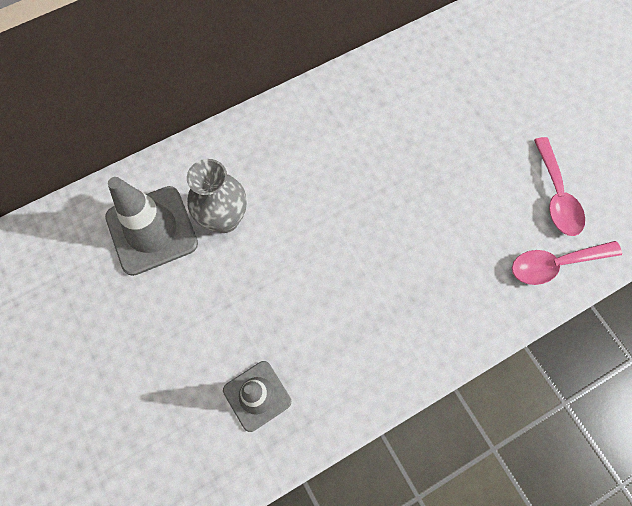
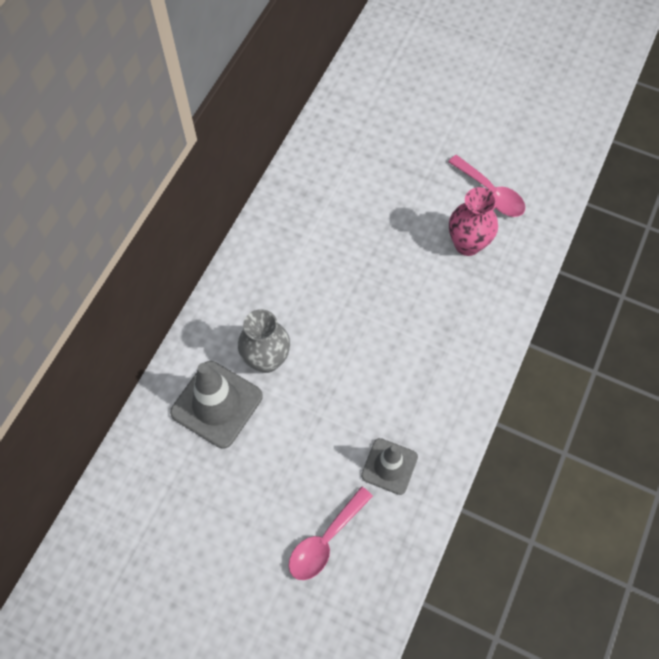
camera: 35 degrees left, 5 degrees down
pink spoon [512,241,622,285] -> pink spoon moved to [289,486,373,580]
none -> pink vase [449,187,498,256]

